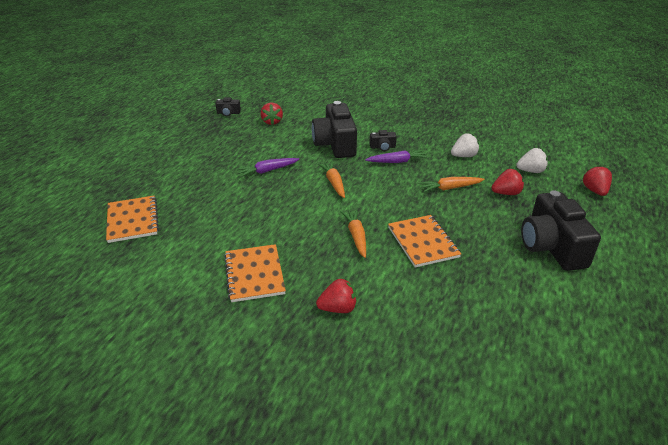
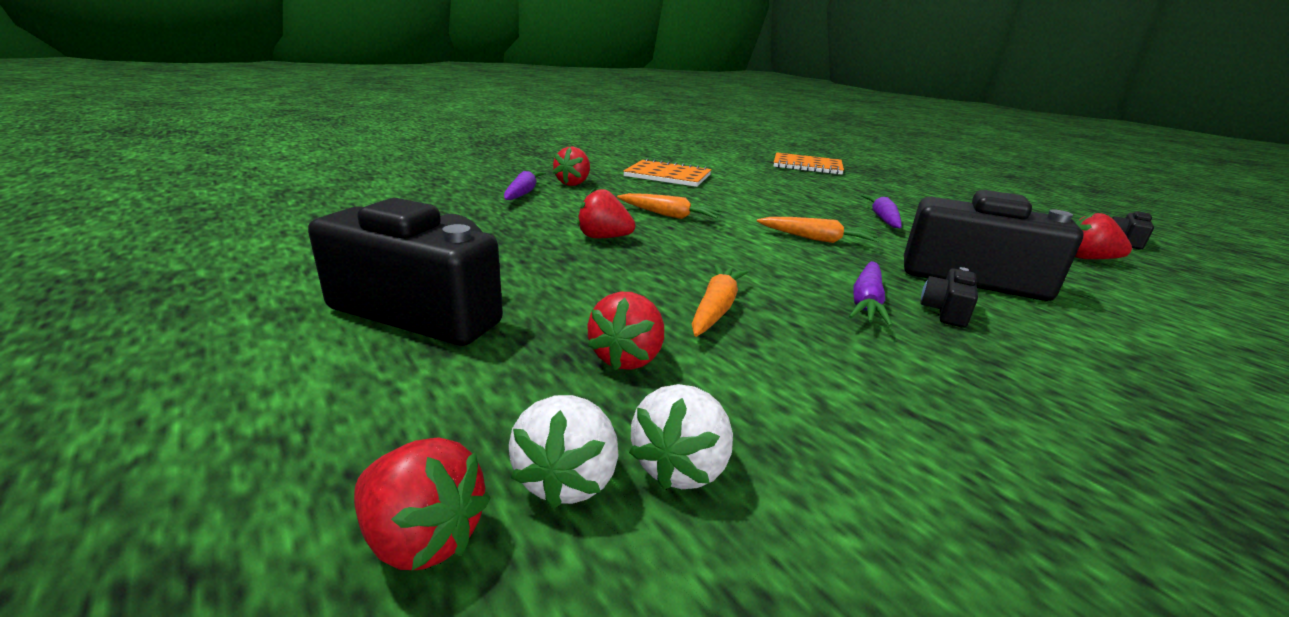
camera: 120 degrees right, 10 degrees down
orange notebook [388,215,461,267] -> red strawberry [577,189,635,238]
white strawberry [451,133,479,157] -> white strawberry moved to [509,395,619,509]
none -> purple carrot [504,171,546,200]

